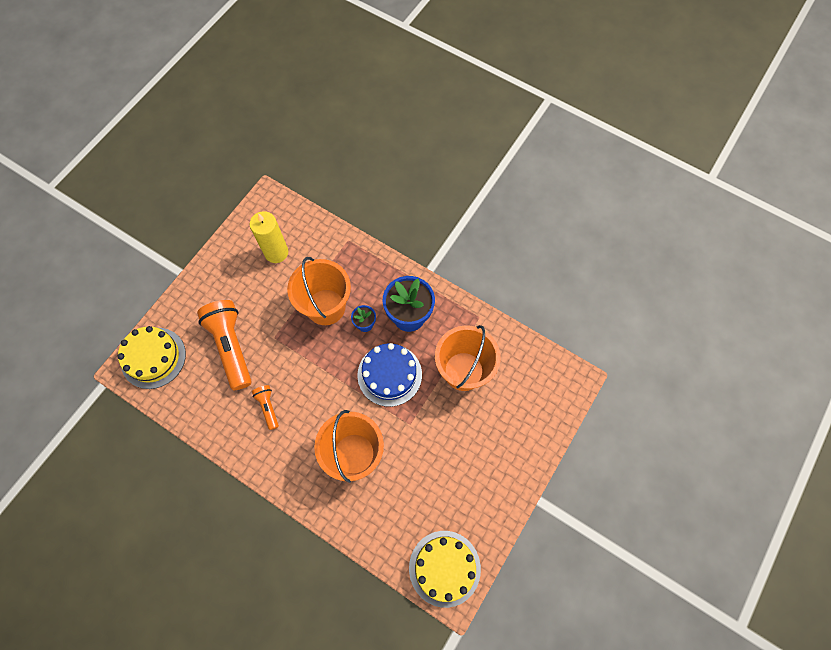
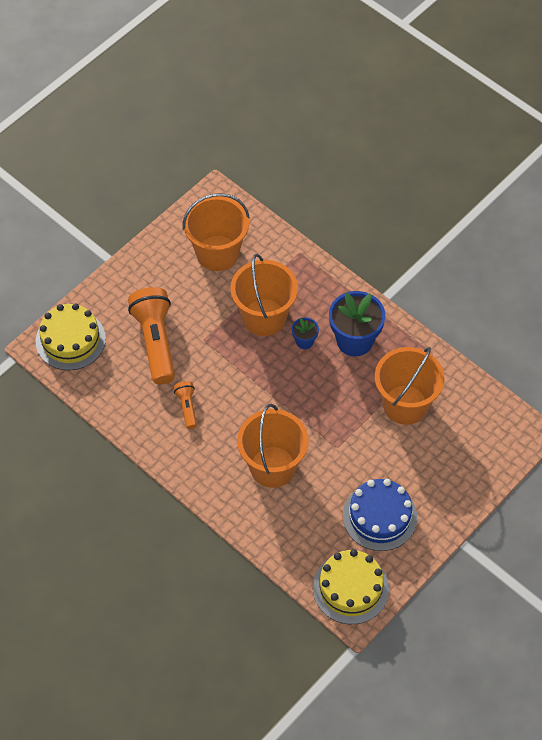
camera: 10 degrees right, 10 degrees down
yellow candle [249,211,288,263] -> orange bucket [182,193,250,271]
blue cake [357,343,422,407] -> blue cake moved to [343,479,417,551]

